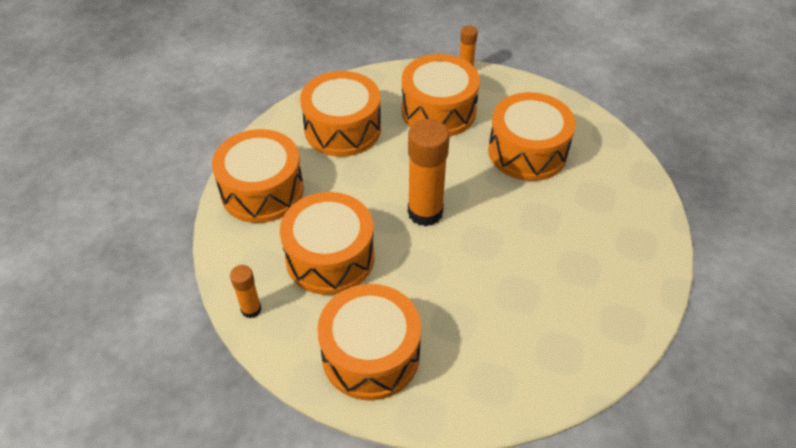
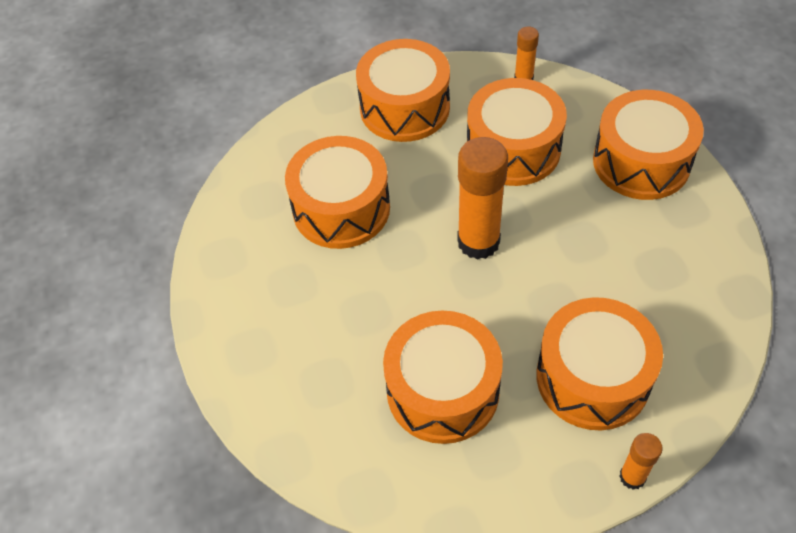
camera: 145 degrees right, 5 degrees up
orange drum [300,71,381,157] -> orange drum moved to [285,136,390,249]

